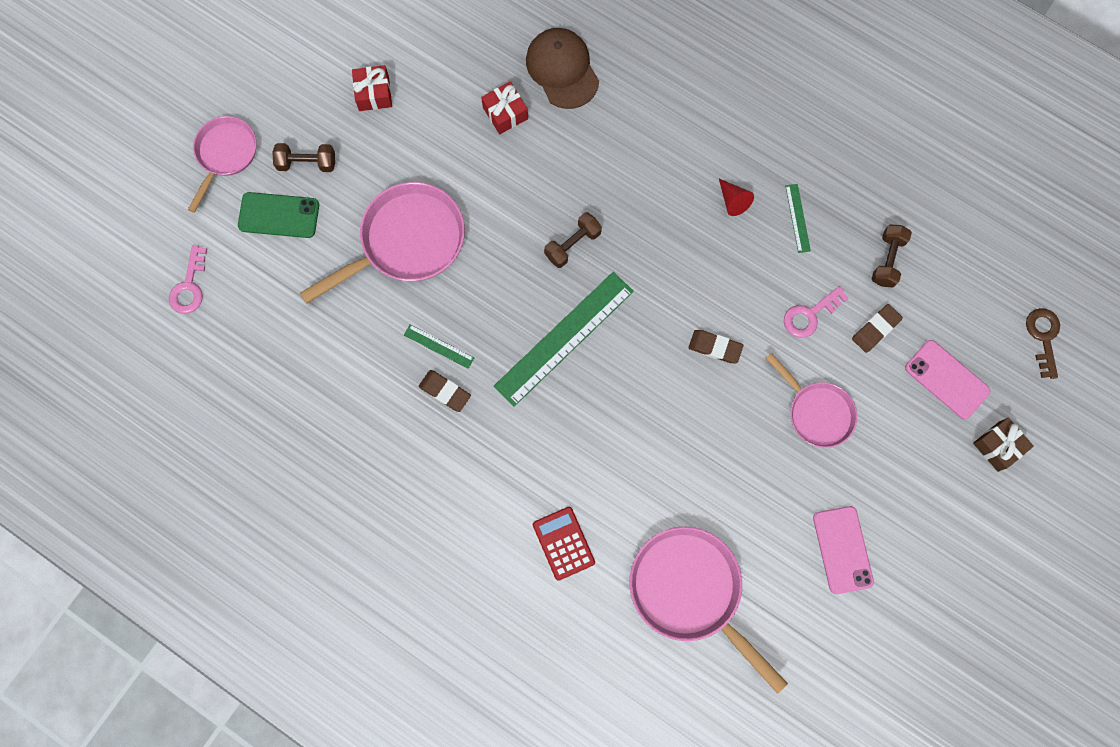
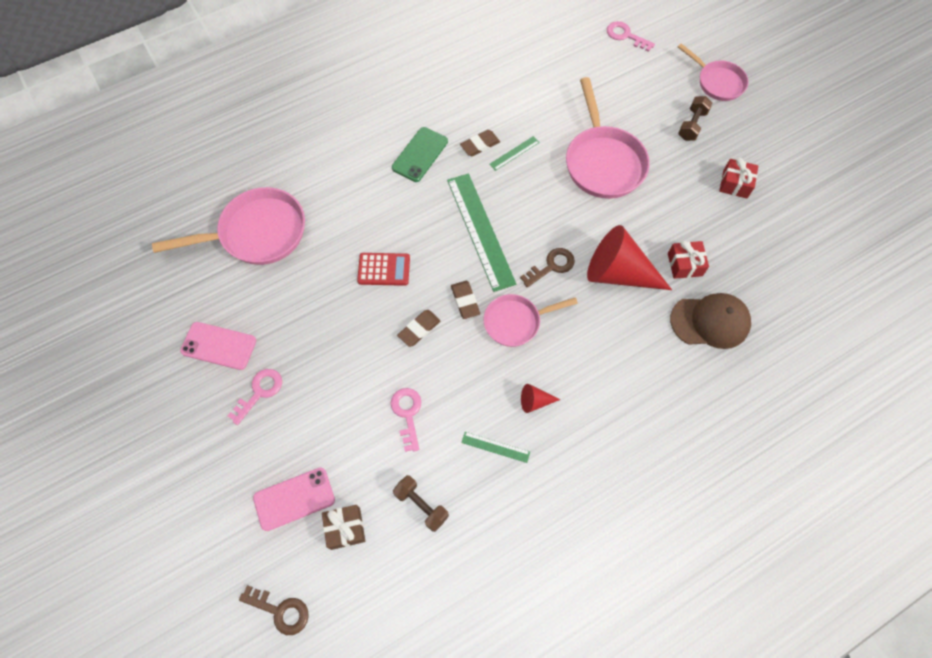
camera: 115 degrees right, 10 degrees down
green phone [238,192,319,238] -> green phone moved to [392,127,448,182]
red calculator [533,507,595,581] -> red calculator moved to [357,253,410,286]
brown dumbbell [544,212,602,268] -> brown key [520,248,575,287]
pink pan [766,353,857,448] -> pink pan moved to [483,294,578,347]
brown eraser [852,304,903,353] -> brown eraser moved to [451,281,480,319]
brown gift [973,417,1034,472] -> brown gift moved to [322,505,365,550]
none -> pink key [228,369,282,425]
none -> red cone [587,225,672,290]

